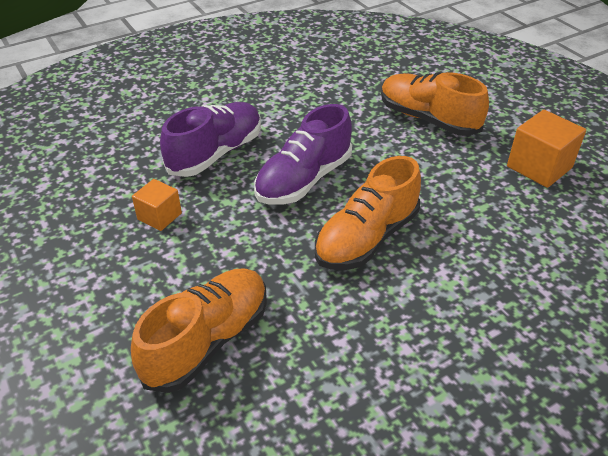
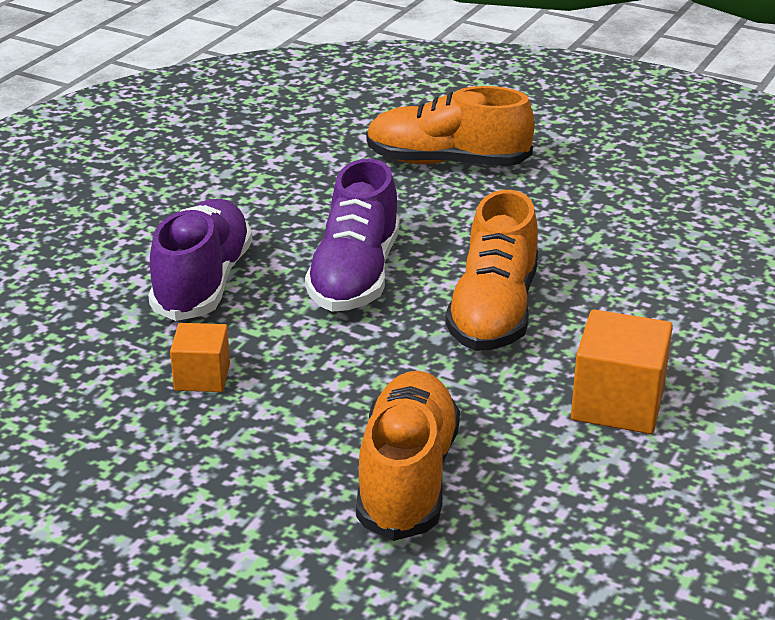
camera: 30 degrees left, 10 degrees down
orange cube [507,110,586,188] -> orange cube moved to [571,309,673,434]

